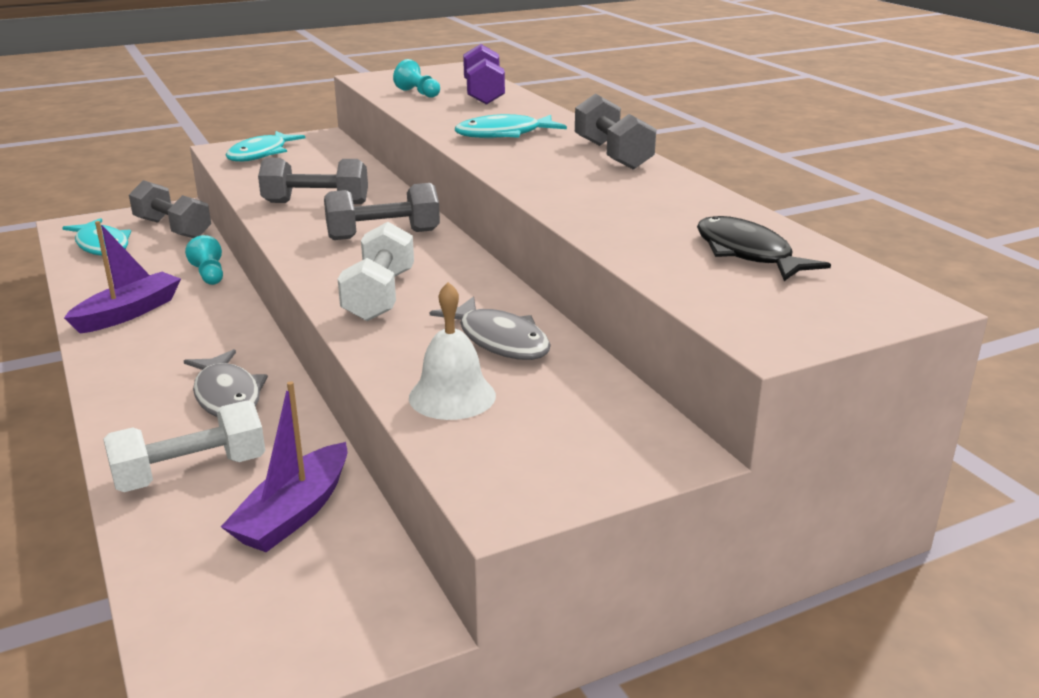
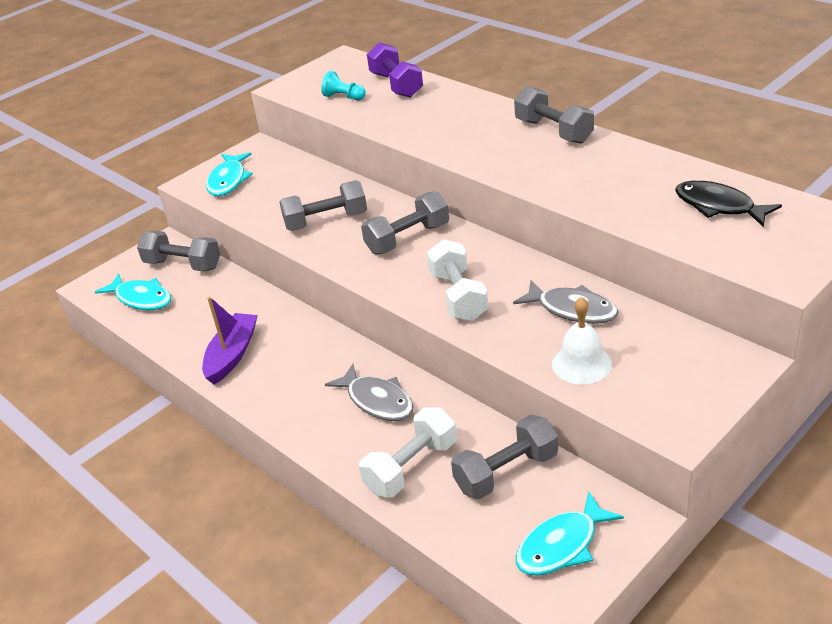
camera: 15 degrees left, 10 degrees up
turquoise pawn [185,235,223,285] -> none
purple boat [221,381,347,552] -> grey dumbbell [451,415,558,499]
turquoise fish [455,114,567,138] -> turquoise fish moved to [516,491,624,575]

